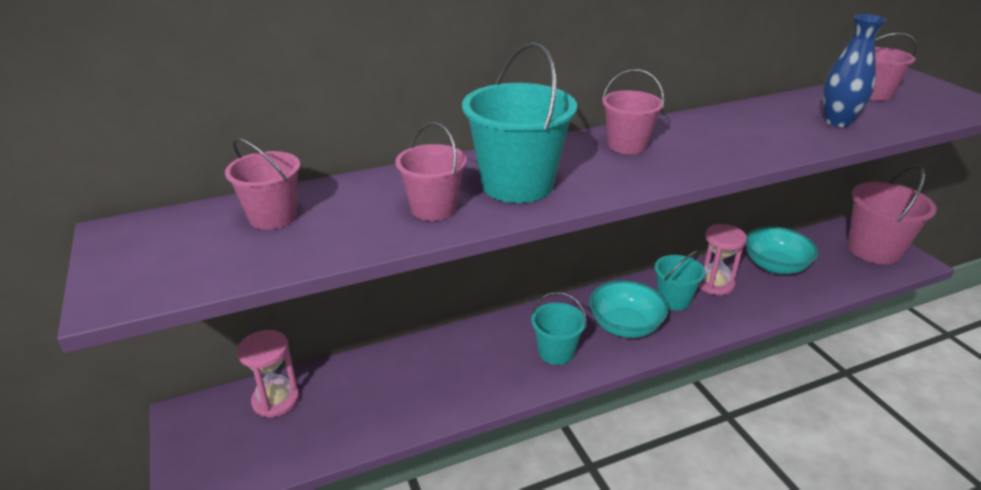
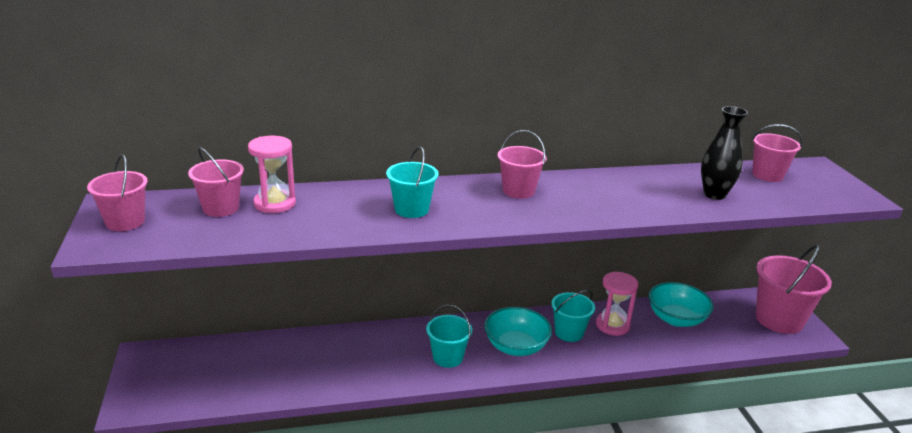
camera: 10 degrees right, 5 degrees down
pink hourglass [237,330,300,418] -> pink hourglass moved to [248,136,296,213]
pink bucket [395,122,467,221] -> pink bucket moved to [87,154,148,231]
turquoise bucket [462,42,577,203] -> turquoise bucket [386,147,439,218], size x0.60
blue vase [823,14,886,127] -> black vase [701,106,748,200]

